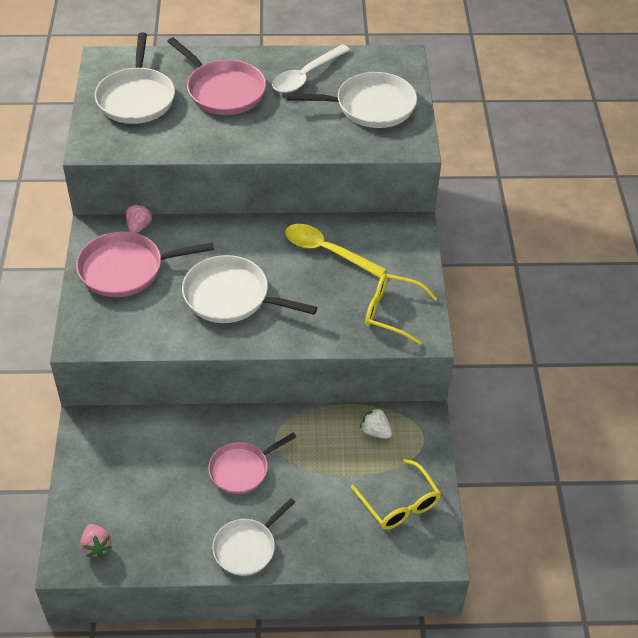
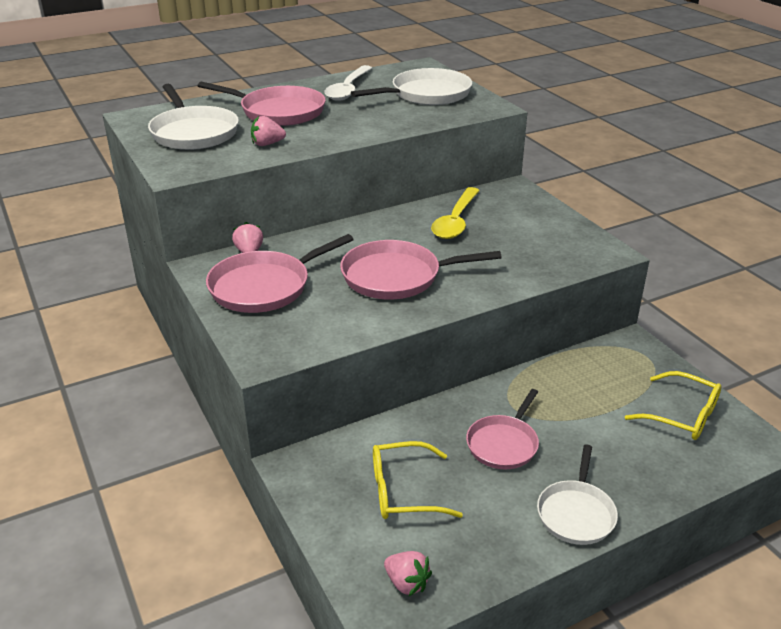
camera: 25 degrees left, 15 degrees down
white pan [182,255,317,323] -> pink pan [340,240,502,299]
yellow spoon [285,224,386,278] -> yellow spoon turned 75 degrees counterclockwise [431,187,480,239]
white strawberry [360,407,392,439] -> none
yellow glasses [365,273,437,345] -> yellow glasses moved to [373,441,463,519]
none -> pink strawberry [251,116,286,146]

